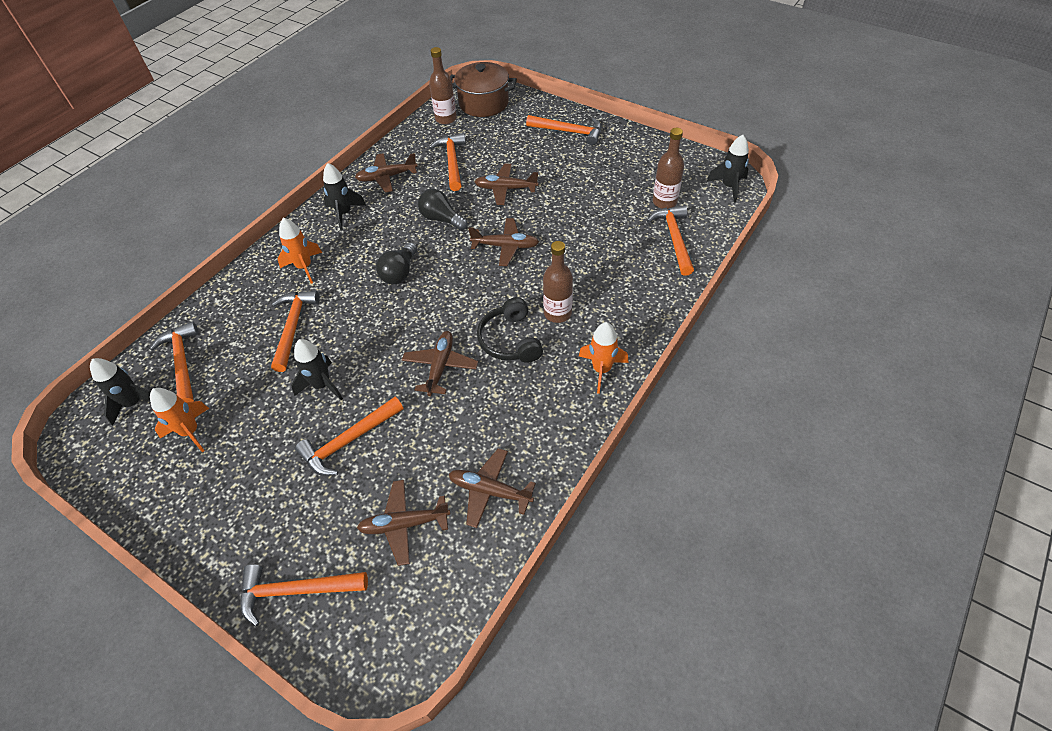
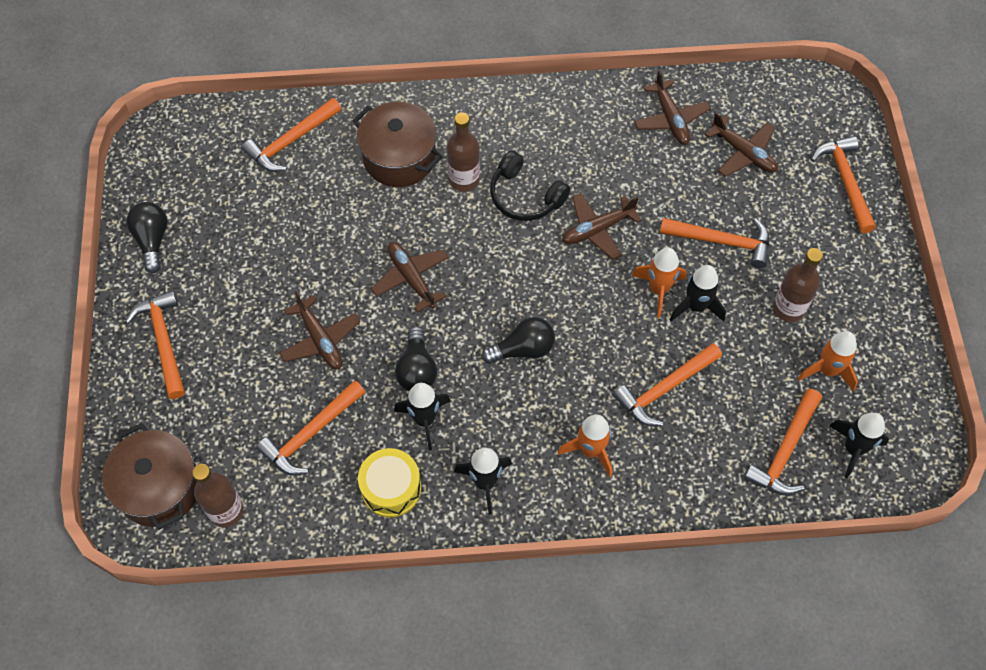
camera: 130 degrees left, 10 degrees up
orange hammer [240,564,368,627] -> orange hammer turned 150 degrees counterclockwise [811,136,876,233]
brown plane [355,153,418,193] -> yellow drum [358,448,421,517]
black headphones [477,297,543,363] -> black headphones turned 90 degrees clockwise [490,150,570,221]
orange rocket [579,322,628,394] -> orange rocket moved to [632,247,687,318]
brown bottle [653,128,684,209] -> brown bottle moved to [773,248,823,322]
black rocket [706,135,749,203] -> black rocket moved to [394,383,450,450]
none -> black light bulb [126,202,167,274]
none -> brown pot [352,102,443,187]

